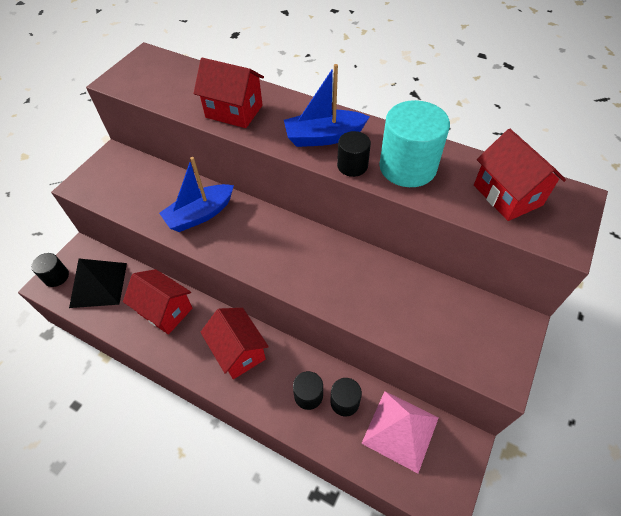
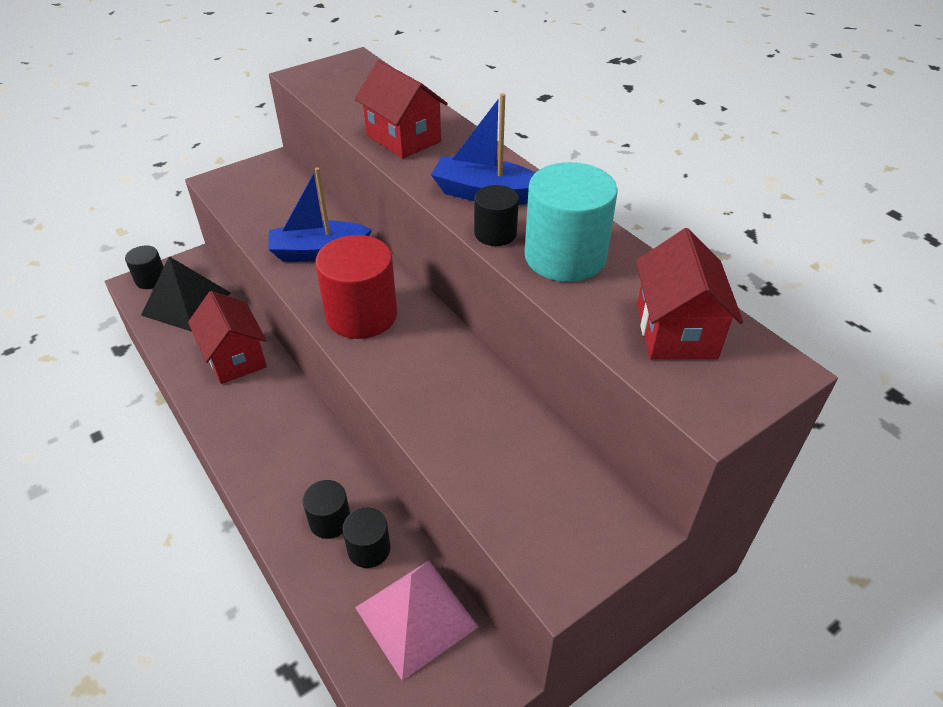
camera: 25 degrees right, 10 degrees down
red house [200,308,269,379] -> none
none -> red cylinder [315,235,397,339]

